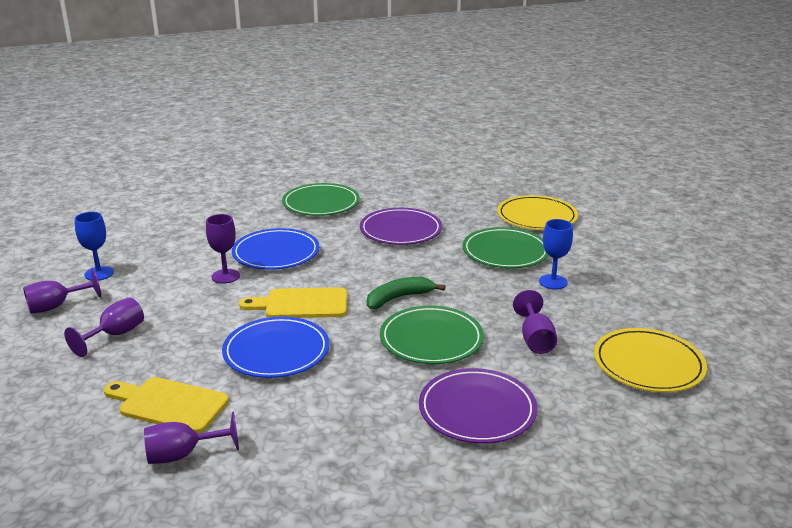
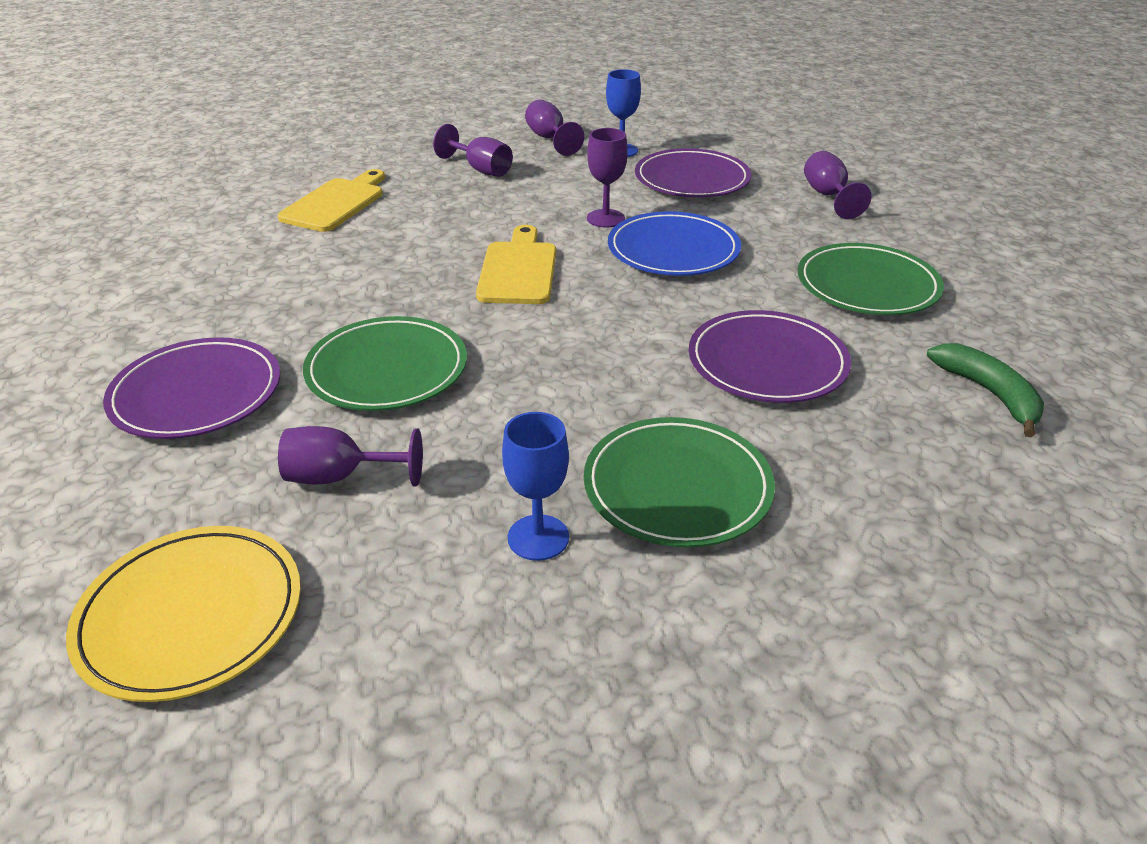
camera: 95 degrees right, 10 degrees up
purple goblet [144,412,239,464] -> purple goblet moved to [804,151,872,219]
blue plate [222,316,329,378] -> none
green banana [367,277,446,309] -> green banana moved to [927,343,1044,437]
yellow plate [497,195,578,230] -> none
none -> purple plate [635,148,751,198]

